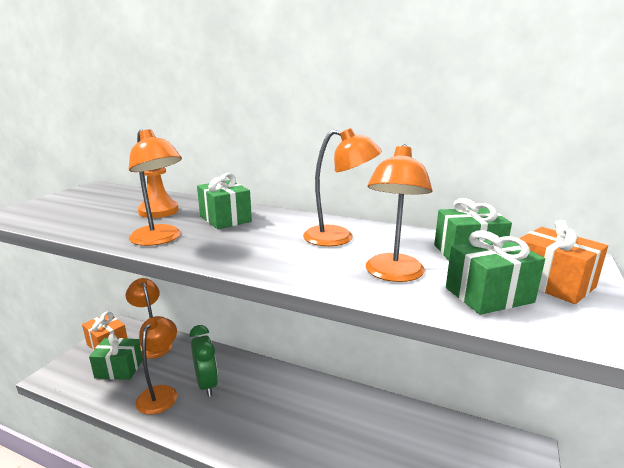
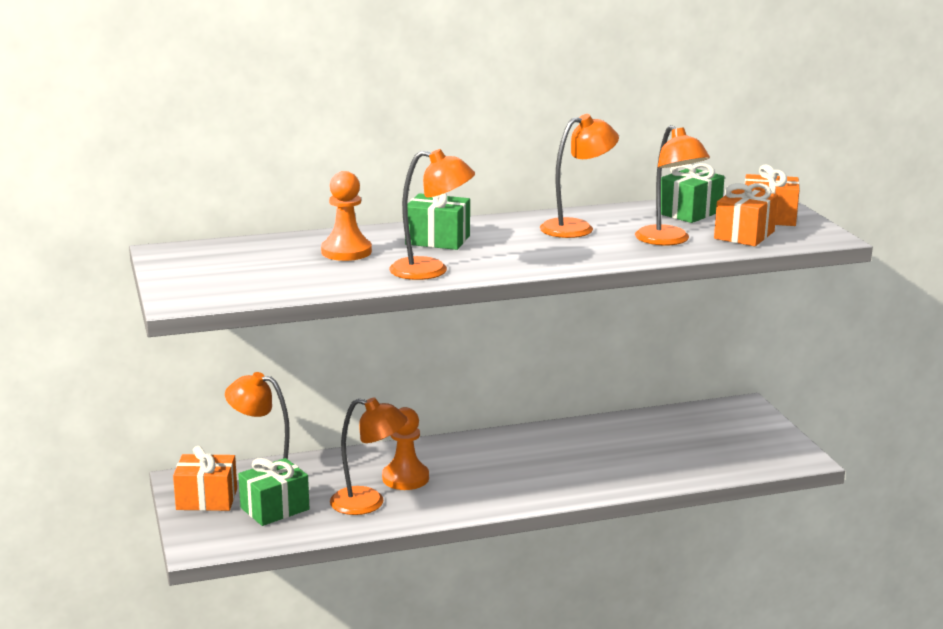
camera: 40 degrees left, 0 degrees up
orange lamp [135,316,177,415] -> orange lamp turned 135 degrees clockwise [330,397,408,515]
green clock [189,325,218,397] -> orange pawn [382,407,429,490]
green gift [446,231,545,315] -> orange gift [714,183,778,246]

